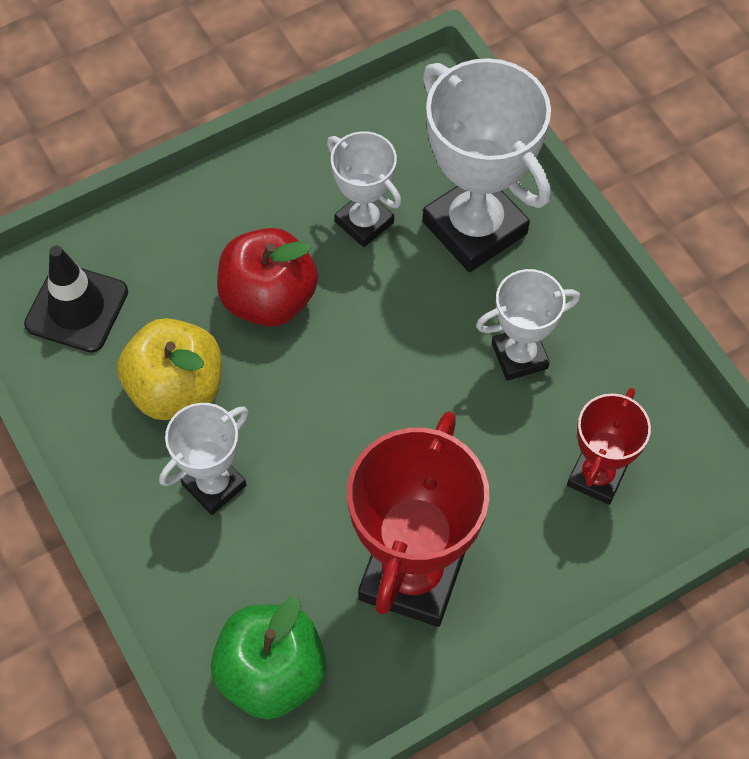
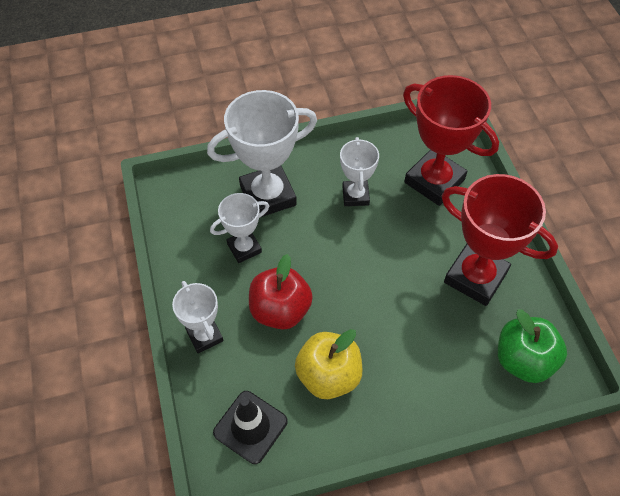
camera: 75 degrees left, 5 degrees down
white trophy [159,403,249,515] -> white trophy moved to [172,281,223,353]
red trophy [567,388,651,505] -> red trophy [403,75,499,206], size x1.78

